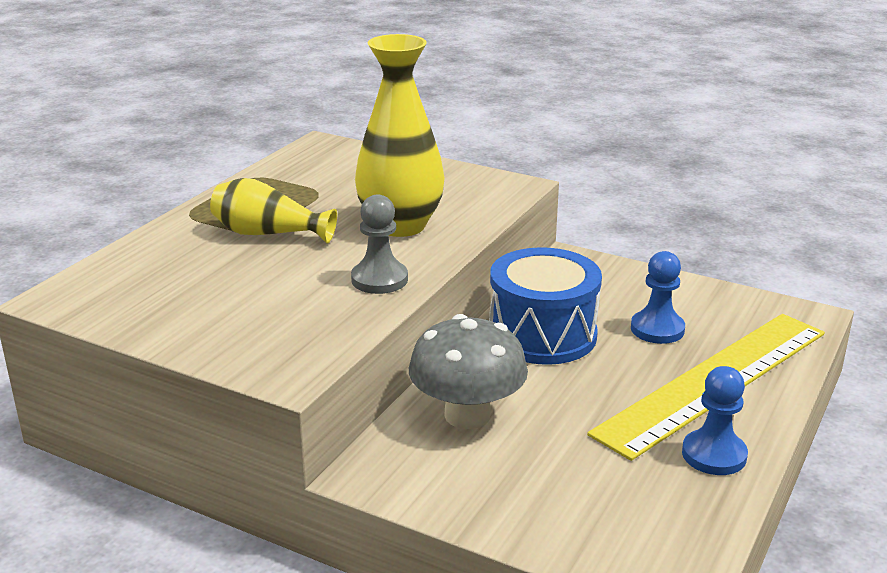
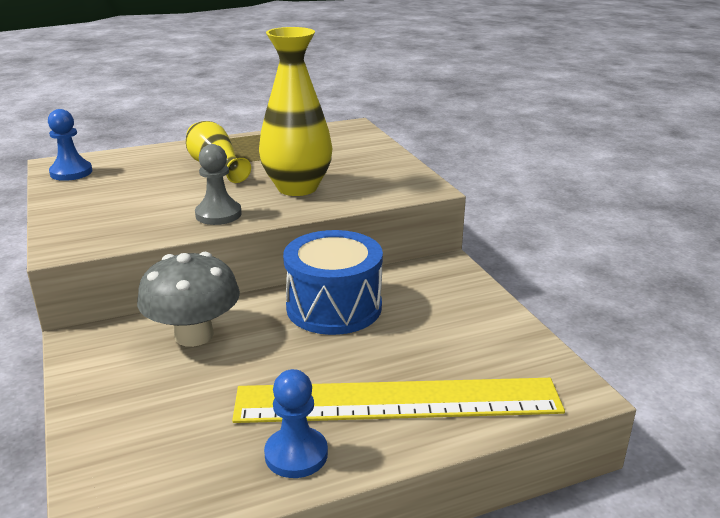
camera: 40 degrees right, 0 degrees up
blue pawn [631,251,685,344] -> blue pawn moved to [48,109,92,181]

